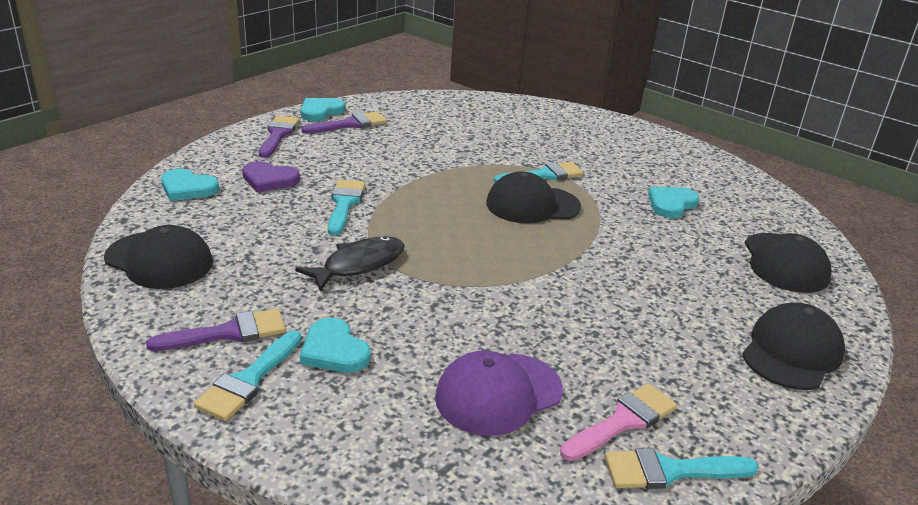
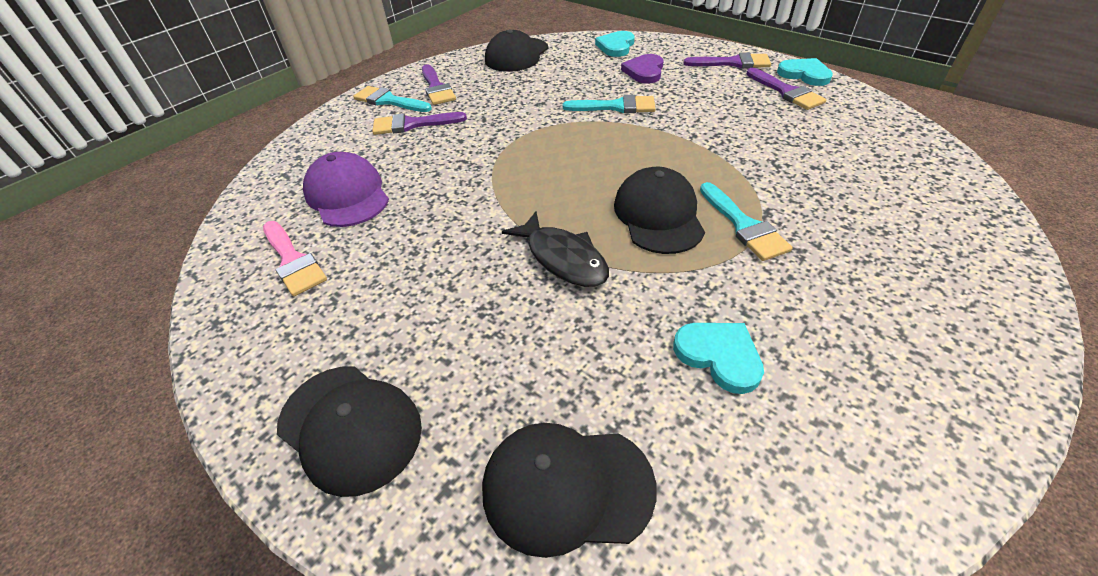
camera: 95 degrees right, 15 degrees up
black fish [295,236,405,292] -> black fish moved to [502,211,609,287]
turquoise heart [300,318,370,373] -> purple brush [372,112,467,135]
turquoise brush [605,448,759,489] -> none

